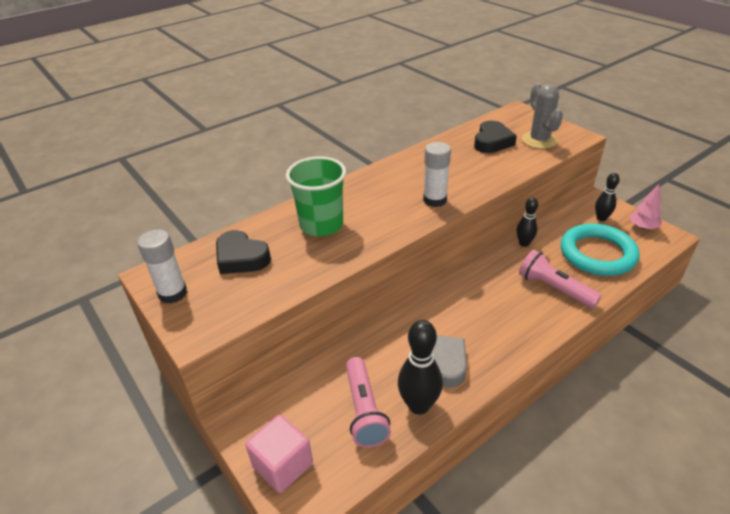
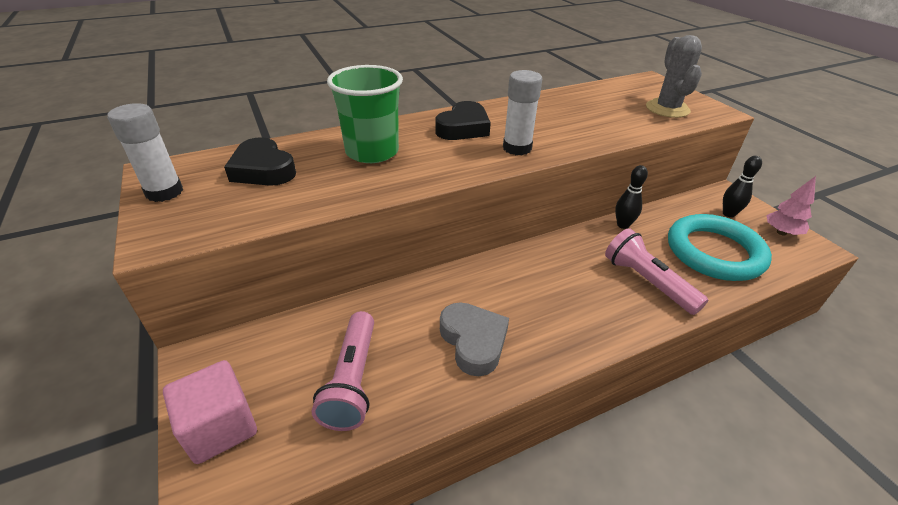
camera: 10 degrees right, 0 degrees up
black bowling pin [398,320,443,415] -> none
black heart [474,121,517,153] -> black heart moved to [435,101,491,140]

